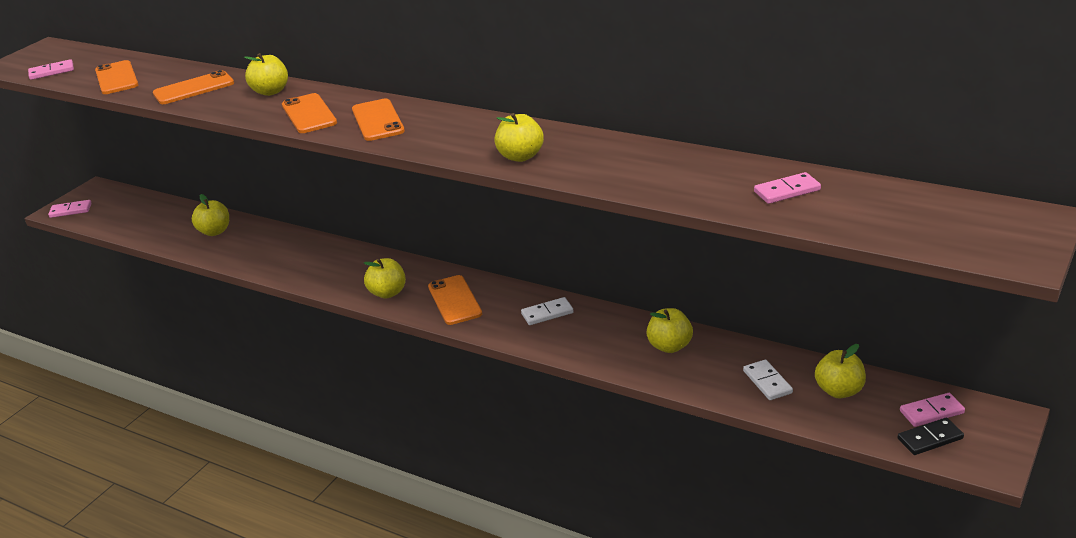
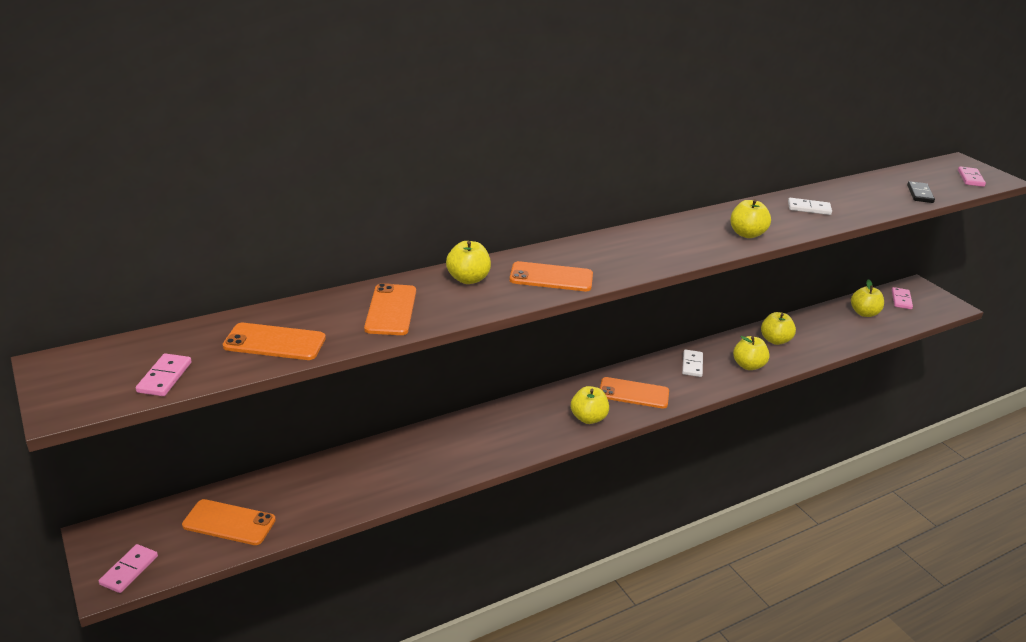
camera: 65 degrees left, 0 degrees up
yellow apple [192,194,229,236] -> yellow apple moved to [733,336,770,370]
orange phone [352,99,405,141] -> orange phone moved to [182,499,276,545]
white domino [743,359,793,400] -> white domino moved to [788,198,832,215]
pink domino [754,172,821,204] -> pink domino moved to [958,166,986,187]
black domino [898,418,964,455] -> black domino moved to [907,181,935,203]

